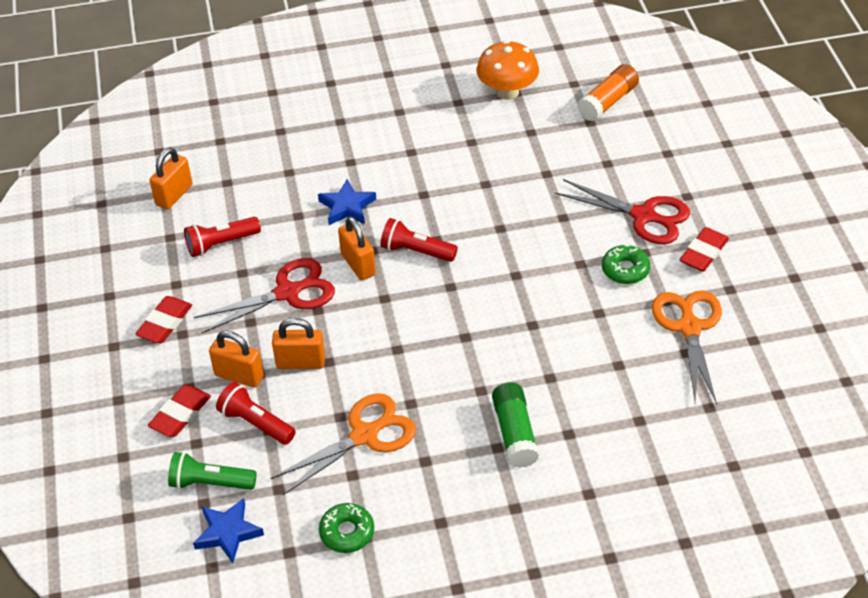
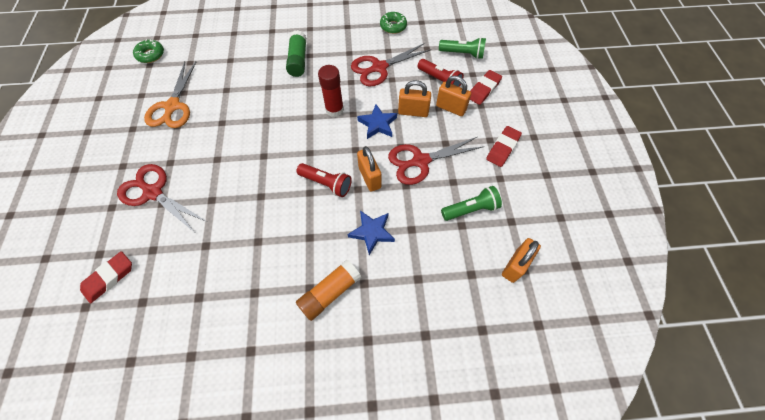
camera: 175 degrees left, 15 degrees up
red flashlight [184,217,261,257] -> green flashlight [441,186,502,221]
blue star [193,498,264,563] -> blue star moved to [357,104,397,139]
orange scissors [270,393,416,495] -> red scissors [351,43,431,87]
orange mushroom [477,40,539,100] -> none
orange glue stick [577,64,639,121] -> orange glue stick moved to [296,260,362,321]
green donut [602,245,650,284] -> green donut moved to [133,39,164,63]
red eraser [680,227,729,272] -> red eraser moved to [80,251,132,303]
none -> red glue stick [318,65,344,117]

